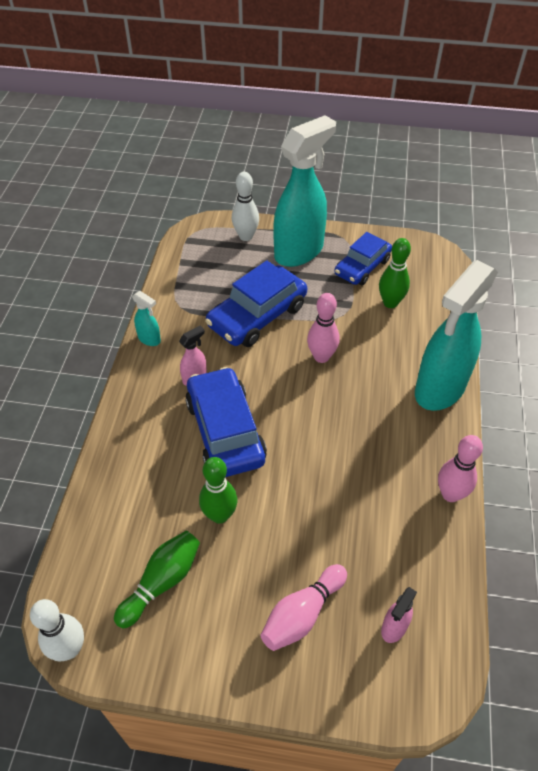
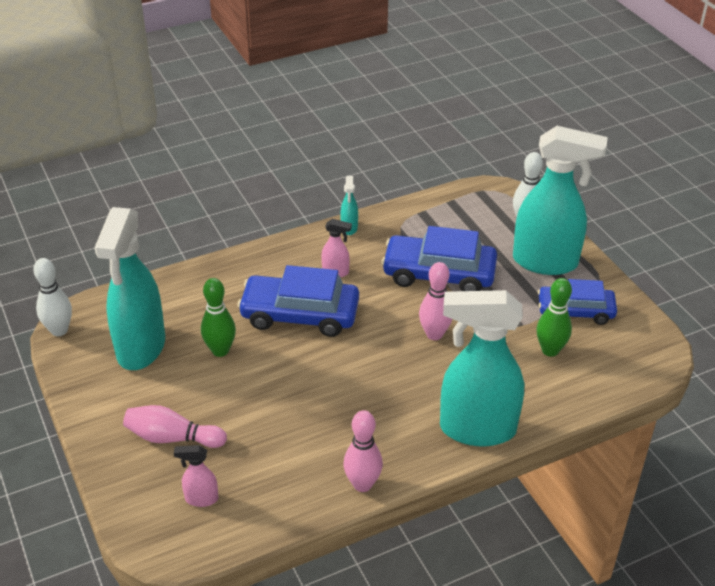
camera: 55 degrees right, 10 degrees down
green bowling pin [114,531,200,628] -> turquoise spray bottle [95,207,165,370]
blue car [185,367,267,477] -> blue car turned 120 degrees counterclockwise [237,265,359,337]

